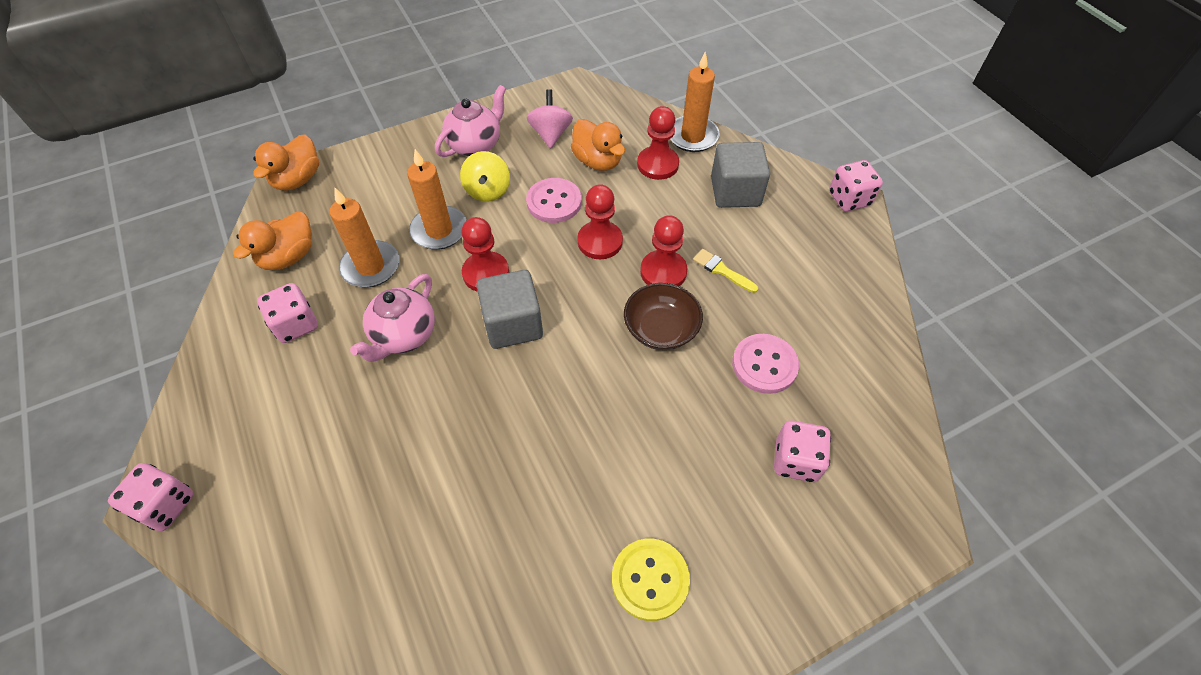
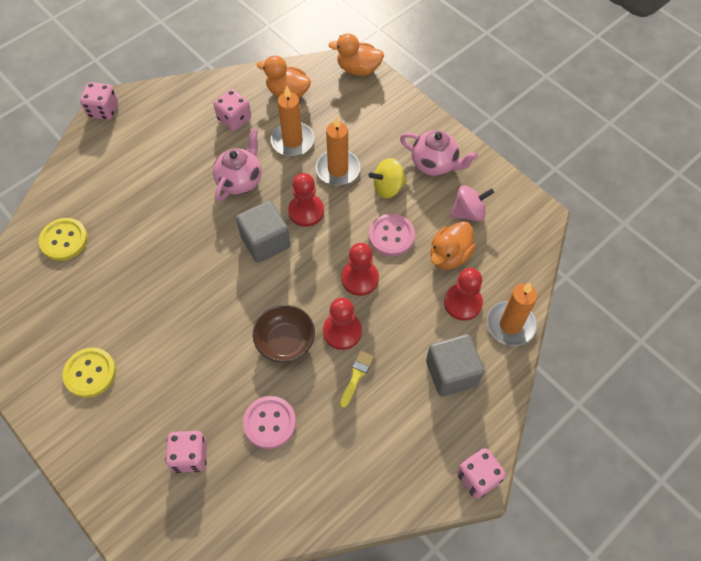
camera: 75 degrees right, 5 degrees up
pink teapot [350,274,435,362] -> pink teapot turned 105 degrees clockwise [213,128,262,202]
none -> yellow button [39,218,88,261]

